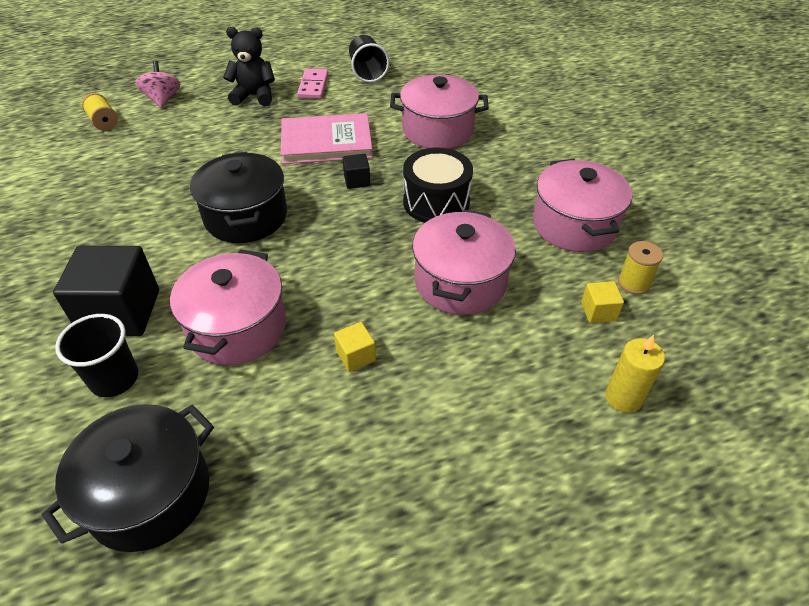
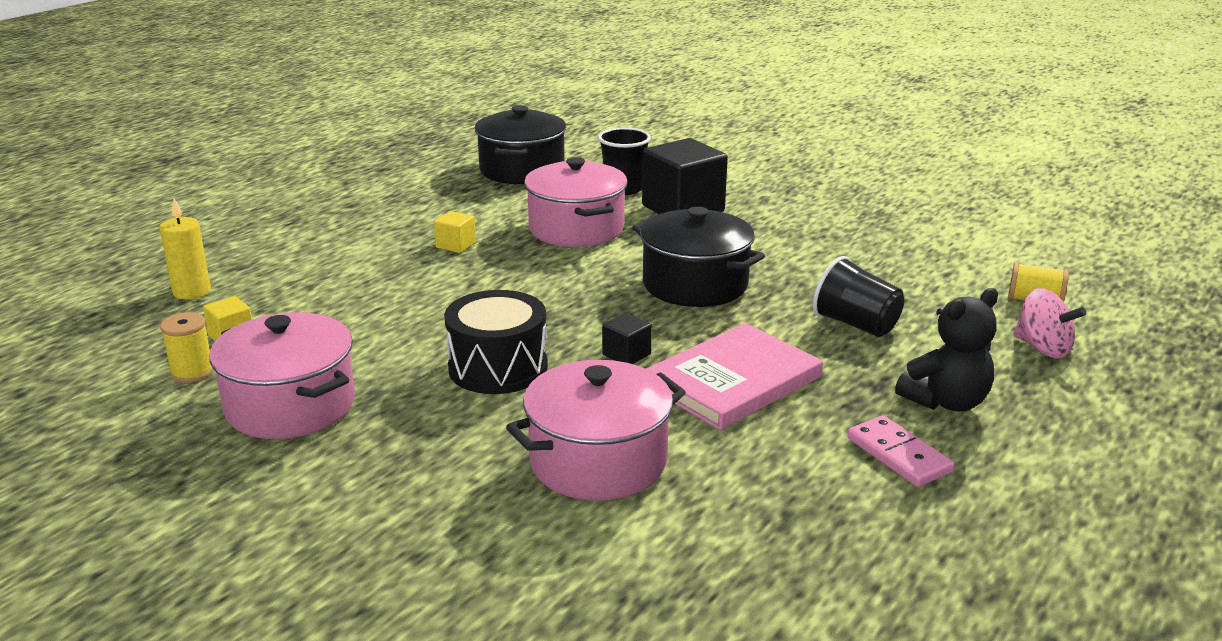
camera: 145 degrees right, 20 degrees down
black cup [349,35,389,83] -> black cup moved to [813,256,904,337]
pink pot [413,209,516,315] -> none

